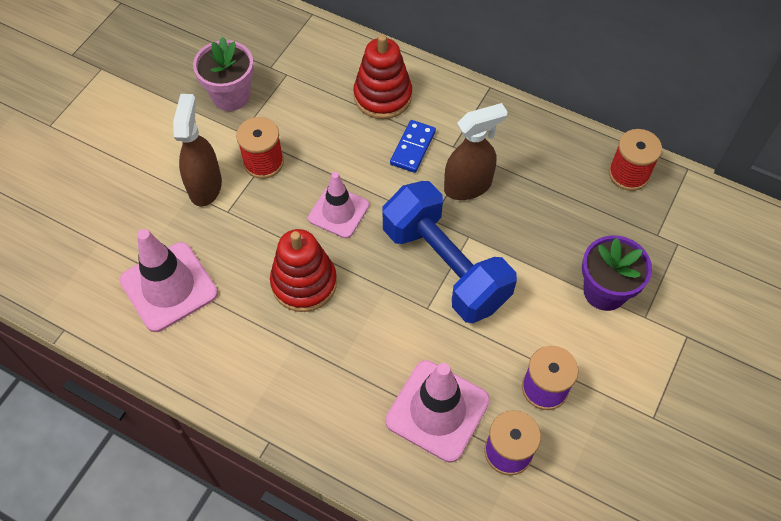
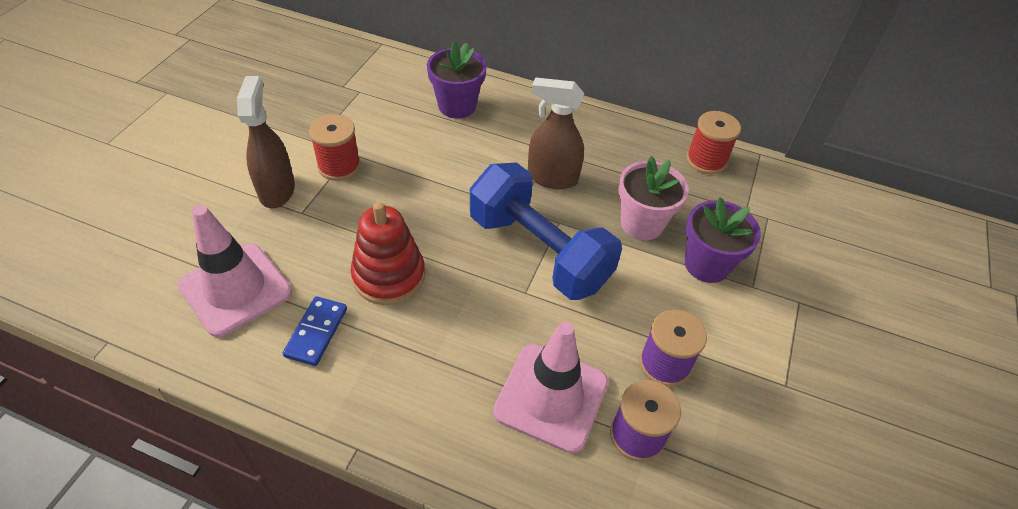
camera: 10 degrees left, 10 degrees down
pink flower pot [193,37,254,111] -> pink flower pot moved to [618,156,689,240]
pink traffic cone [308,172,369,238] -> none
red stacking toy [353,35,412,119] -> purple flower pot [427,41,487,119]
blue domino [390,120,436,173] -> blue domino moved to [283,296,347,366]
brown spray bottle [444,103,508,200] -> brown spray bottle turned 135 degrees counterclockwise [528,77,584,189]

